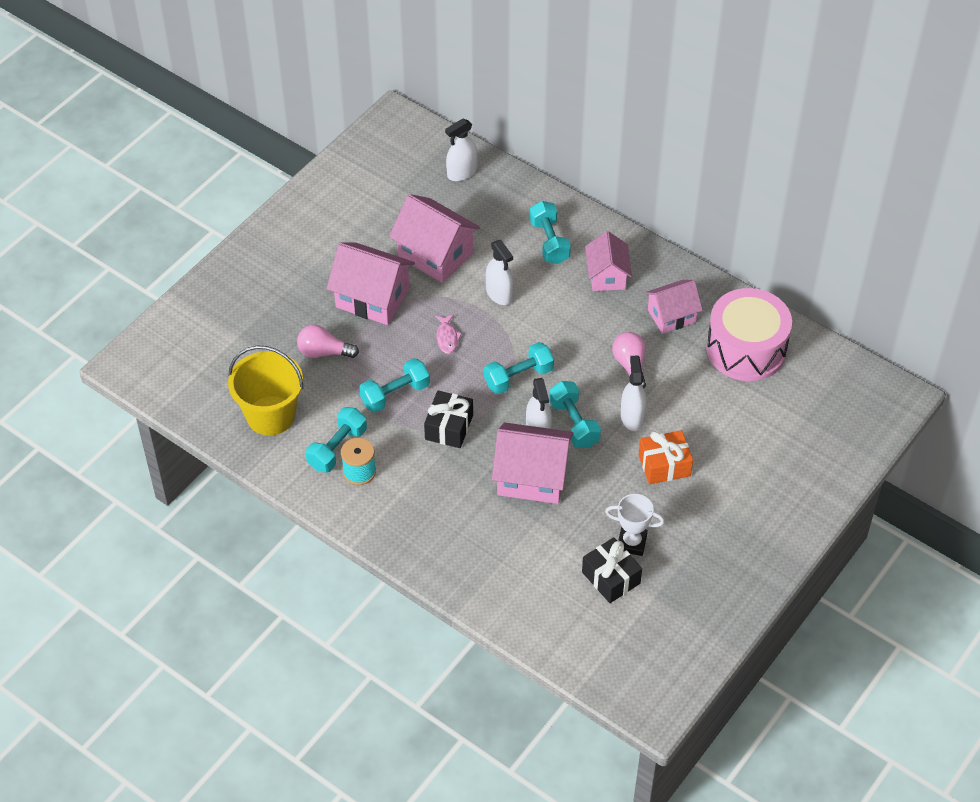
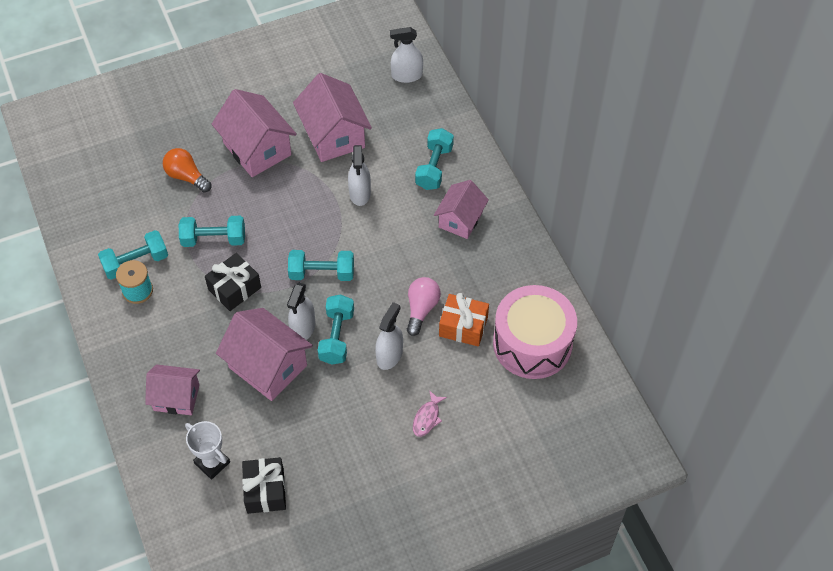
camera: 30 degrees right, 5 degrees up
yellow bucket [228,346,303,436] -> none
pink light bulb [297,325,359,358] -> orange light bulb [163,148,212,192]
pink fish [435,314,462,354] -> pink fish moved to [413,390,447,437]
white trophy [605,494,664,556] -> white trophy moved to [185,421,230,480]
orange gift [638,430,693,484] -> orange gift moved to [439,293,489,346]
pink house [645,280,703,334] -> pink house moved to [145,364,200,415]

